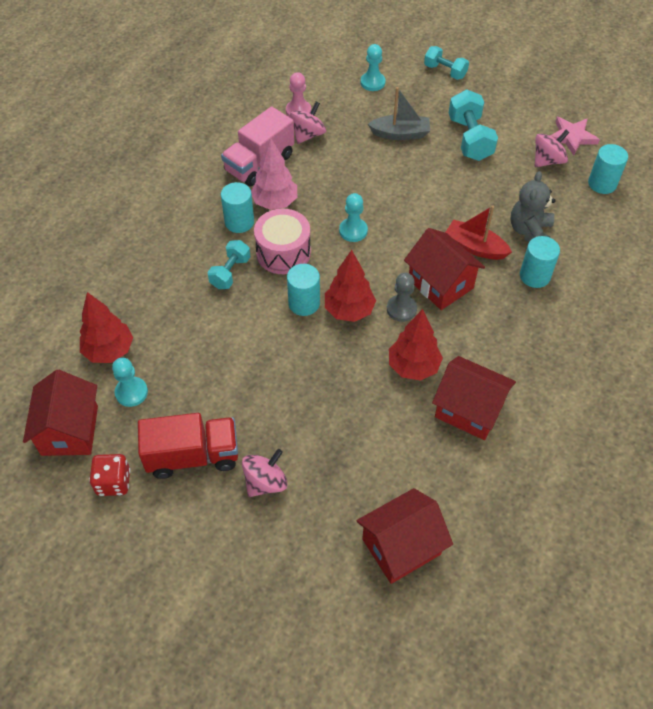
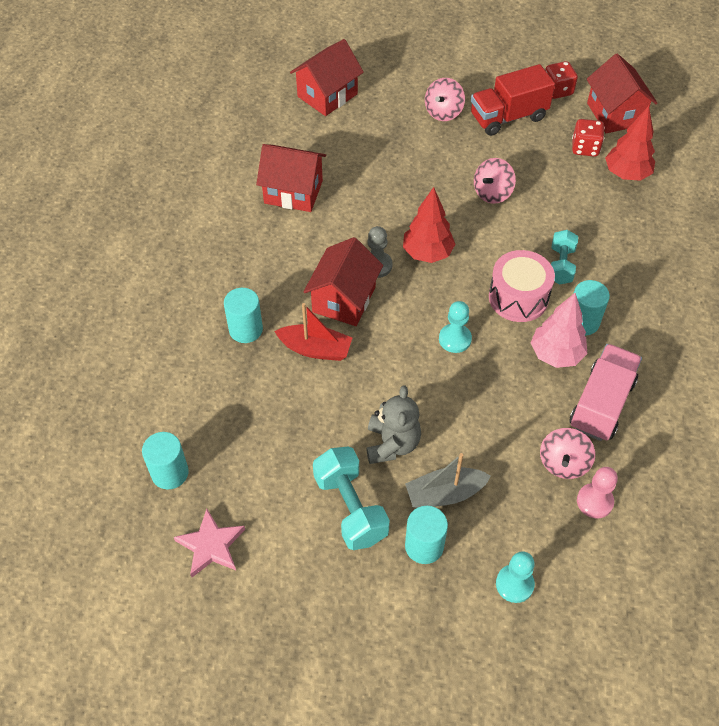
camera: 165 degrees right, 0 degrees up
turquoise pawn [112,358,148,407] -> red dice [572,119,605,157]
turquoise cylinder [287,264,320,316] -> turquoise cylinder moved to [405,506,448,564]
red tree [389,309,443,381] -> none
red house [404,228,485,310] -> red house turned 75 degrees clockwise [303,237,383,326]
turquoise dumbbell [424,46,469,80] -> none
grey teddy bear [510,171,555,242] -> grey teddy bear moved to [366,386,421,464]
pink spinning top [535,130,570,167] -> pink spinning top moved to [474,158,516,204]

